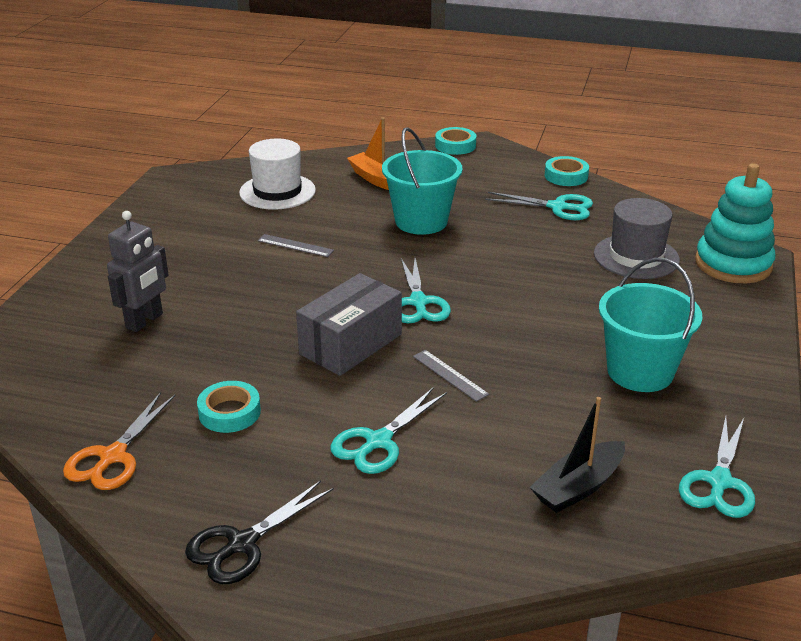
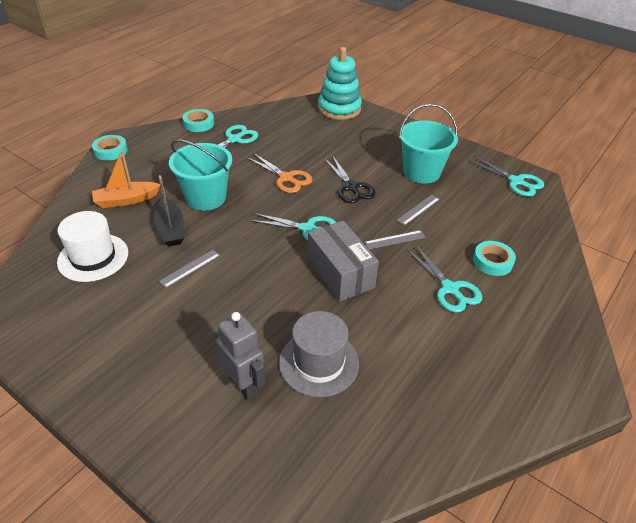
camera: 70 degrees left, 10 degrees up
orange scissors [63,392,175,490] -> orange scissors moved to [246,153,313,193]
black scissors [185,480,334,584] -> black scissors moved to [324,155,376,203]
turquoise tape [197,381,261,433] -> turquoise tape moved to [473,241,516,276]
black boat [530,397,625,513] -> black boat moved to [154,175,184,246]
grey hat [594,198,680,279] -> grey hat moved to [279,311,359,397]
none -> grey ruler [396,195,440,225]

